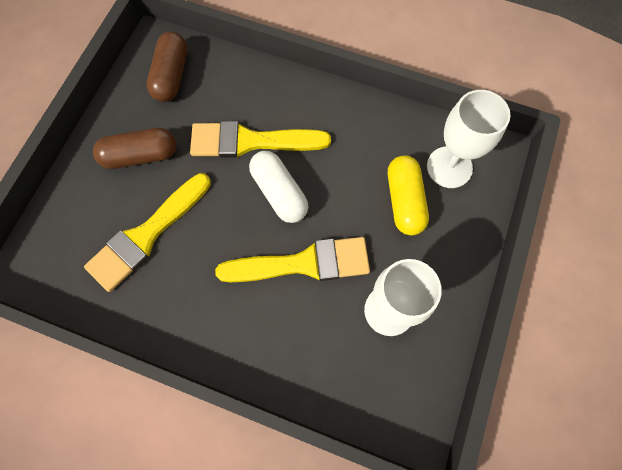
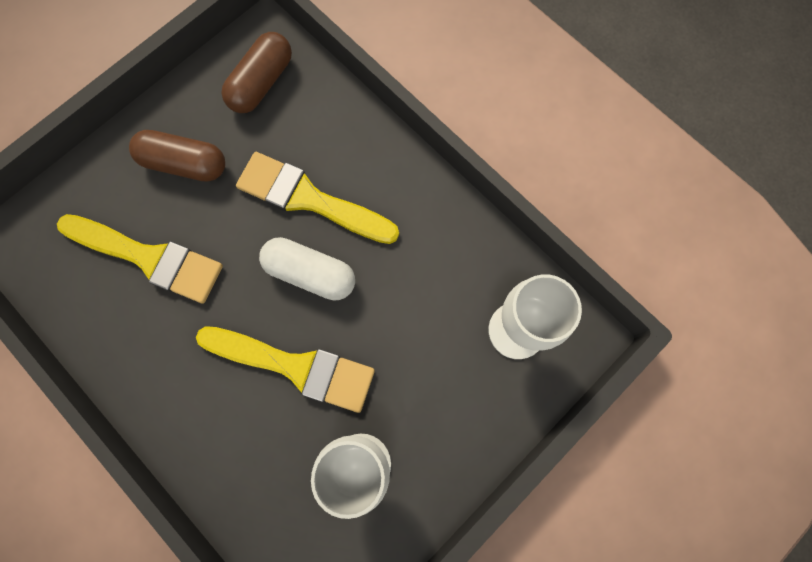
camera: 25 degrees right, 5 degrees up
yellow brush [84,173,211,292] -> yellow brush turned 135 degrees counterclockwise [57,214,223,304]
white capsule [249,151,308,223] -> white capsule turned 60 degrees counterclockwise [259,237,355,300]
yellow capsule [388,155,429,236] -> none

